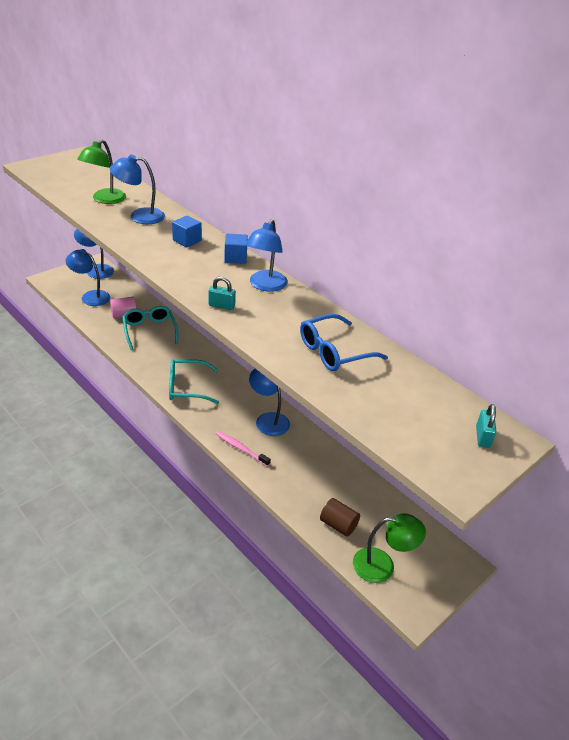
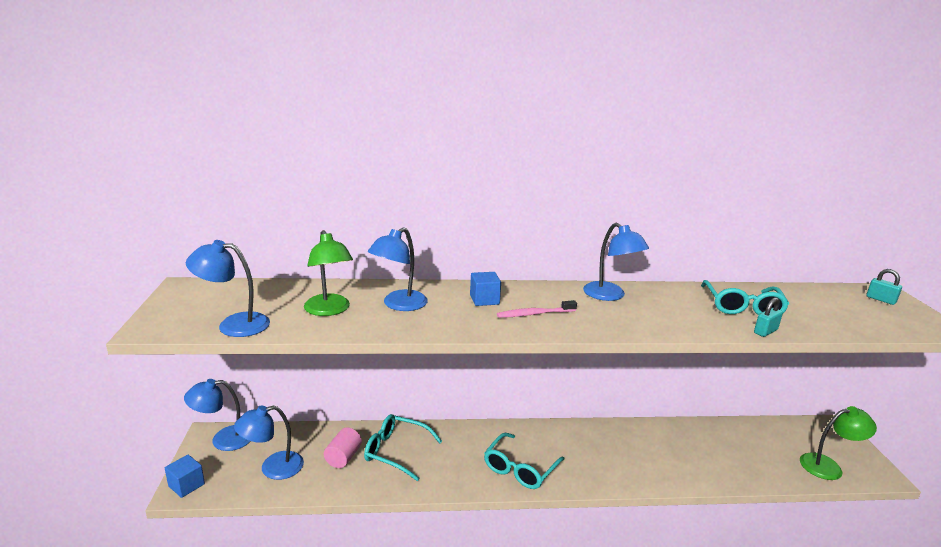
camera: 50 degrees left, 15 degrees down
turquoise padlock [209,277,236,310] -> turquoise padlock moved to [754,297,783,337]
pink toothbrush [216,431,271,467] -> pink toothbrush moved to [497,300,577,318]
blue cube [224,234,248,264] -> blue cube moved to [165,455,205,498]
blue lamp [249,369,290,436] -> blue lamp moved to [186,240,270,337]
blue glasses [300,314,388,371] -> turquoise glasses [701,280,789,315]
brown cylinder [320,498,360,537] -> none
green lamp [353,513,426,583] -> green lamp turned 45 degrees clockwise [800,406,877,480]

